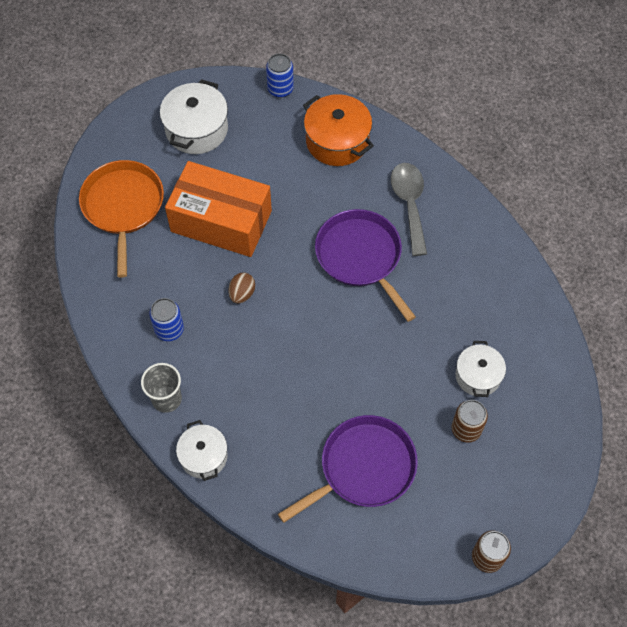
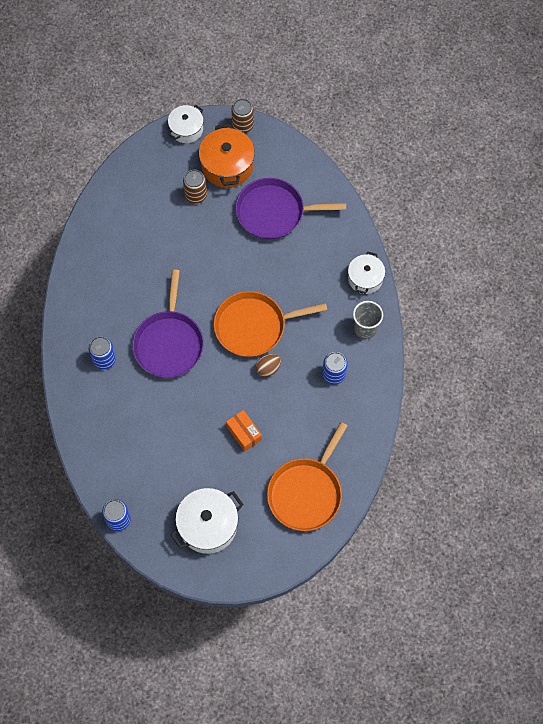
camera: 145 degrees left, 5 degrees up
orange box [165,161,272,257] -> orange box [226,410,262,452], size x0.43
orange pot [303,94,374,166] -> orange pot moved to [199,124,255,188]
grey spoon [391,163,427,256] -> blue can [89,336,116,369]
white pot [455,341,506,397] -> white pot moved to [168,105,203,143]
none -> orange pan [214,291,327,357]

